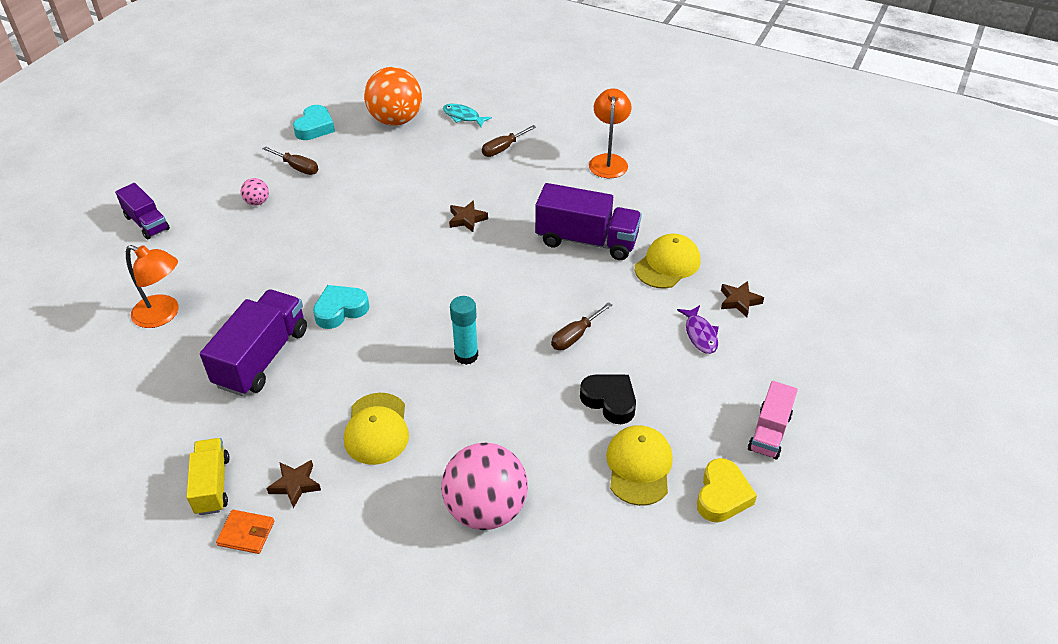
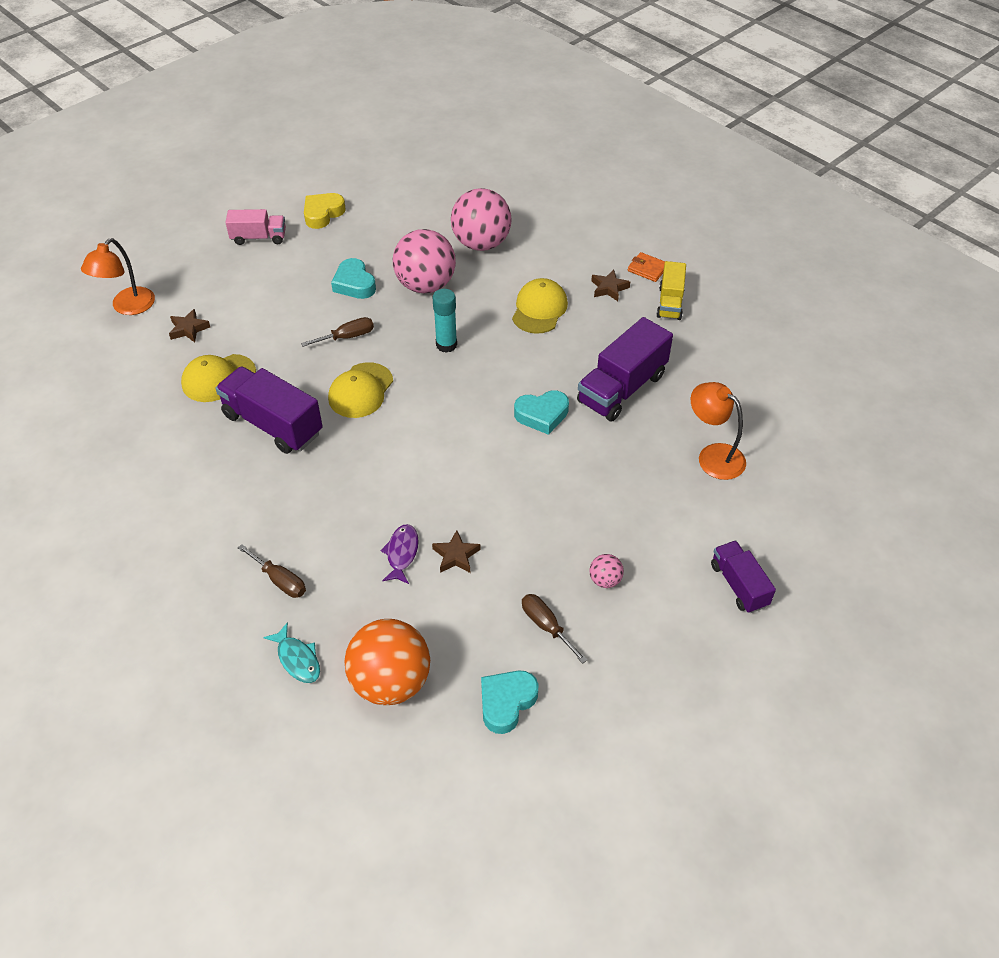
camera: 160 degrees left, 5 degrees up
brown star [449,200,488,232] -> brown star moved to [432,530,481,573]
brown screwdriver [482,125,536,157] -> brown screwdriver turned 60 degrees clockwise [238,544,306,598]
black heart [580,375,636,424] -> turquoise heart [331,258,376,299]
orange lamp [589,88,631,178] -> orange lamp moved to [81,238,155,315]
yellow cap [606,425,673,506] -> yellow cap moved to [328,362,393,418]
purple fish [677,305,719,354] -> purple fish moved to [380,524,419,584]
pink truck [748,381,798,459] -> pink truck turned 45 degrees clockwise [225,209,286,245]
none -> pink ball [393,229,456,293]

